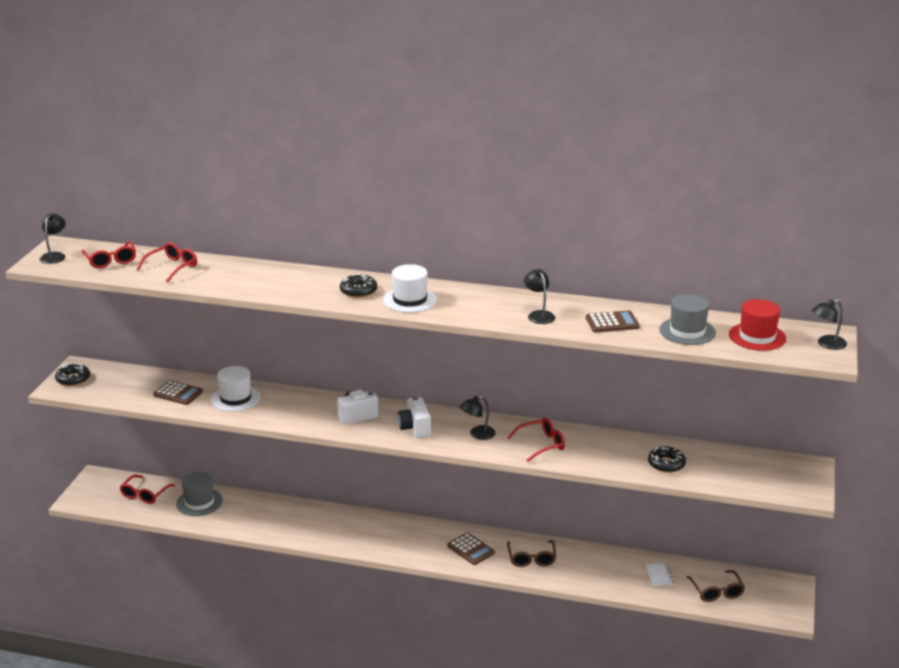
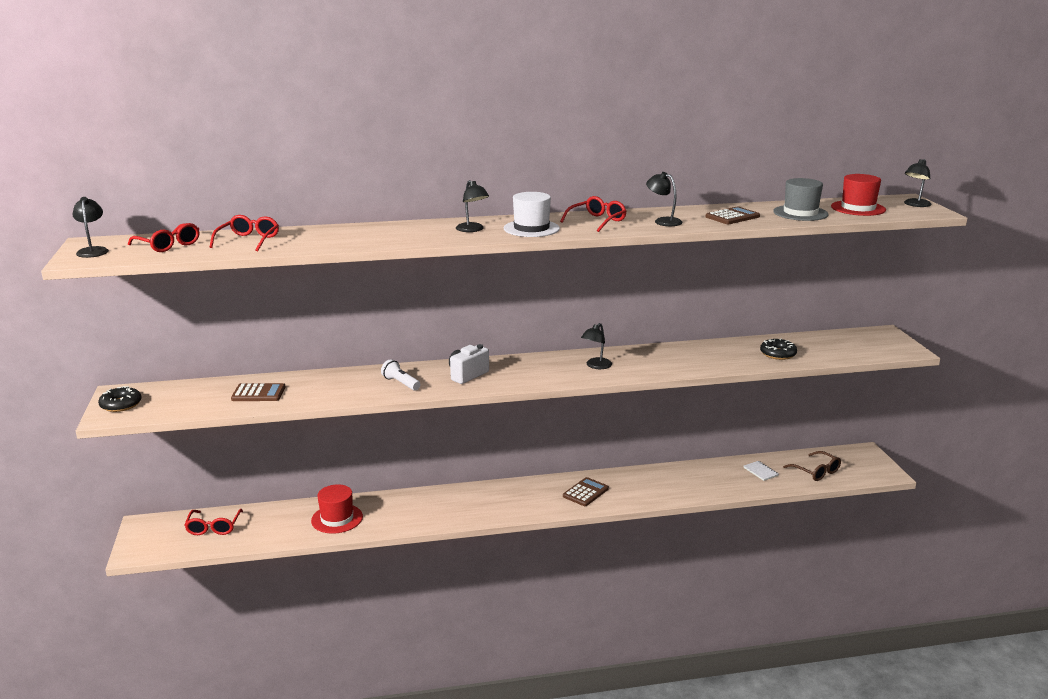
camera: 25 degrees left, 5 degrees down
grey hat [176,472,223,516] -> none
white hat [211,366,260,412] -> none
black donut [340,274,377,298] -> black lamp [456,180,489,232]
white camera [398,396,431,438] -> none
brown calculator [447,532,495,565] -> brown calculator turned 75 degrees counterclockwise [563,477,609,506]
brown glasses [507,540,556,567] -> none
red glasses [508,418,565,462] -> red glasses moved to [560,196,626,232]
none -> red hat [311,484,363,534]
none -> white flashlight [381,359,421,391]

